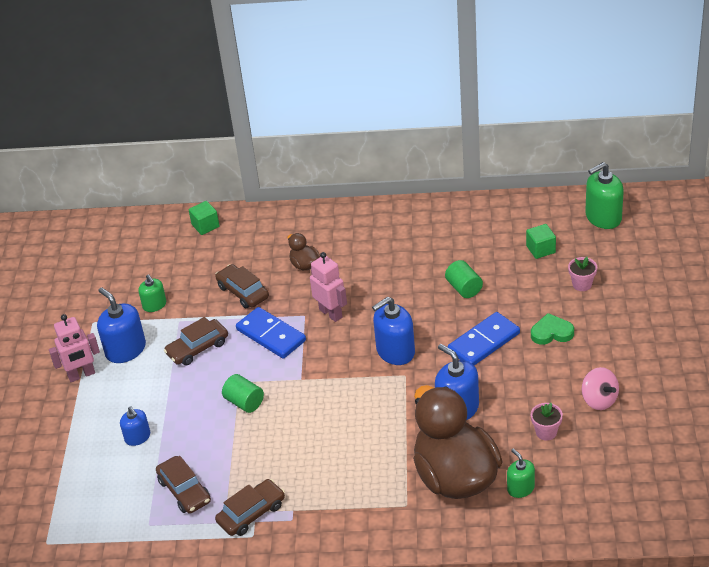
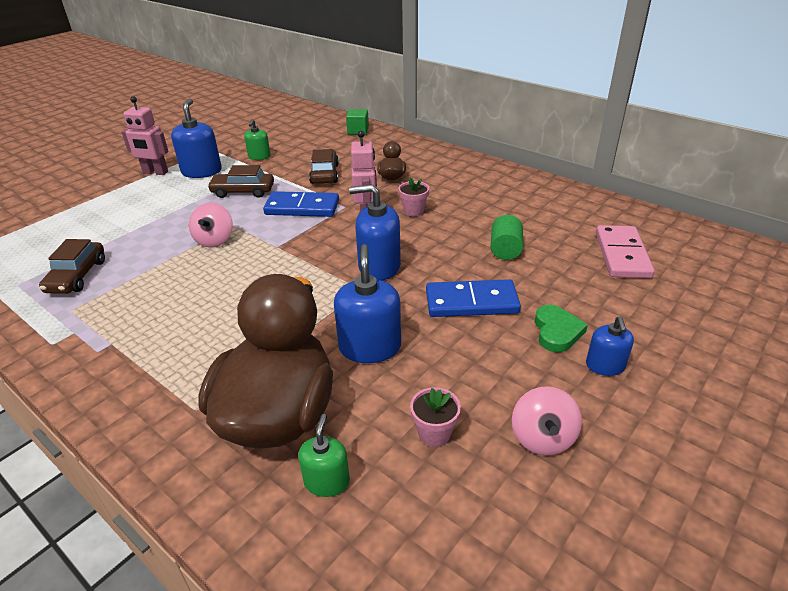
camera: 35 degrees right, 5 degrees down
blue soap dispenser [120,406,150,446] -> blue soap dispenser moved to [586,316,634,376]
brown car [215,479,285,536] -> none
green cylinder [222,374,264,413] -> pink spinning top [189,203,233,248]
blue domino [236,307,306,359] -> blue domino turned 75 degrees counterclockwise [263,191,339,217]
green cube [526,224,556,259] -> pink domino [596,225,655,278]
green heart [531,313,574,345] -> green heart turned 60 degrees clockwise [535,305,588,352]
pink flower pot [568,257,597,291] -> pink flower pot moved to [398,177,430,217]
green soap dispenser [585,162,624,229] -> none

